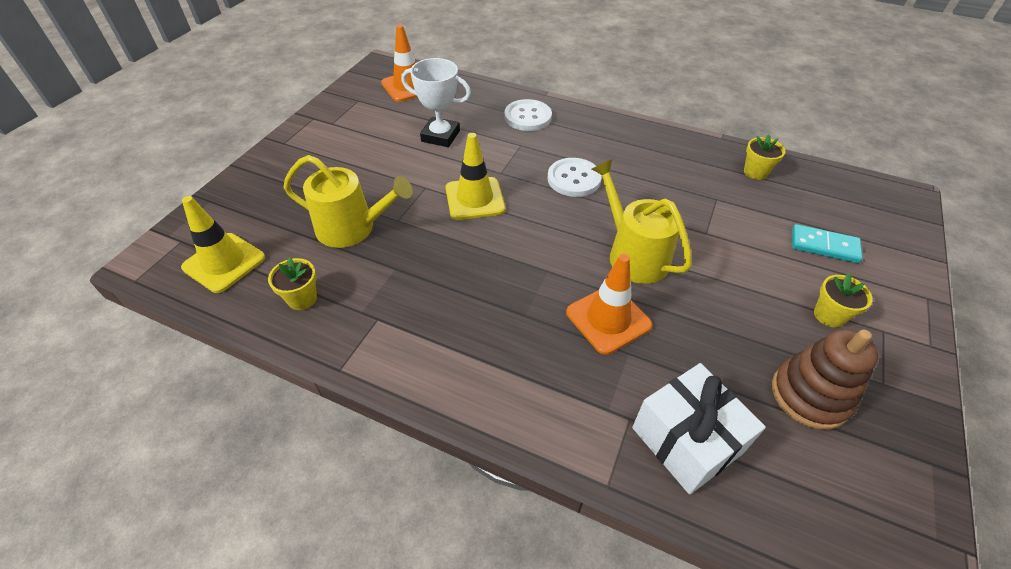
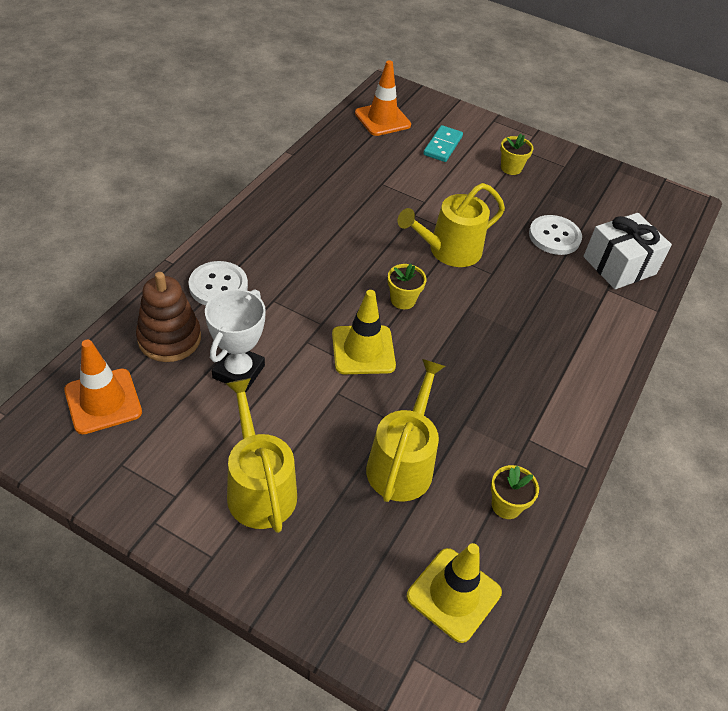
camera: 90 degrees left, 0 degrees up
white button [547,158,602,197] -> white button moved to [529,215,582,255]
orange traffic cone [566,254,652,355] -> orange traffic cone moved to [355,61,411,136]
yellow flower pot [744,135,786,180] -> yellow flower pot moved to [388,264,427,309]
brown stacking toy [772,329,878,430] -> brown stacking toy moved to [136,272,201,362]
none -> yellow watering can [225,378,297,533]

